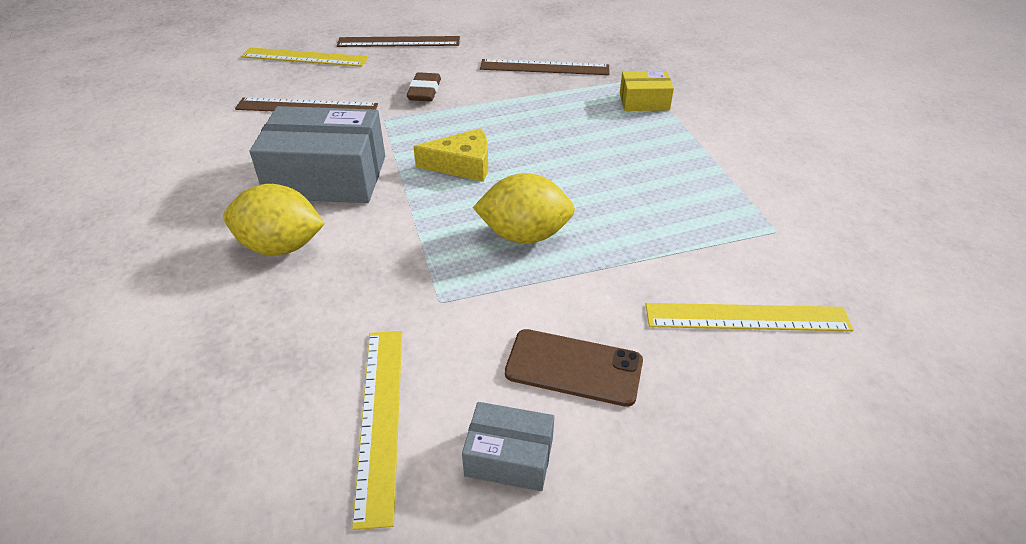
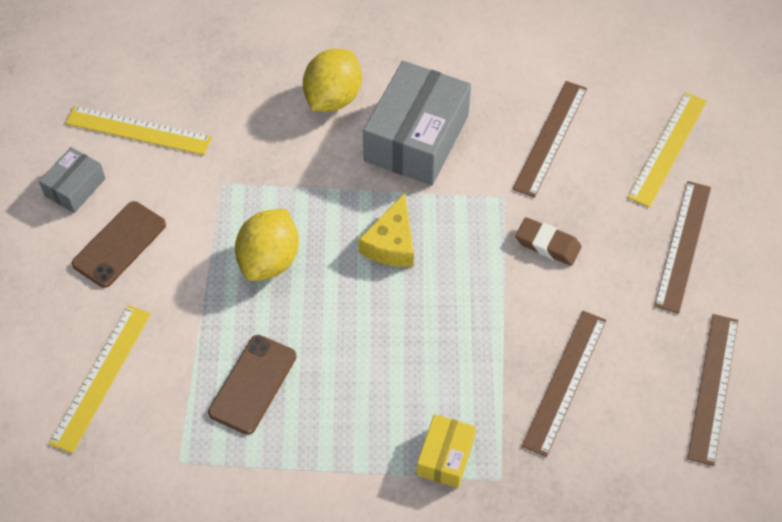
camera: 110 degrees right, 15 degrees up
none -> brown phone [208,335,297,435]
none -> brown ruler [687,314,738,466]

